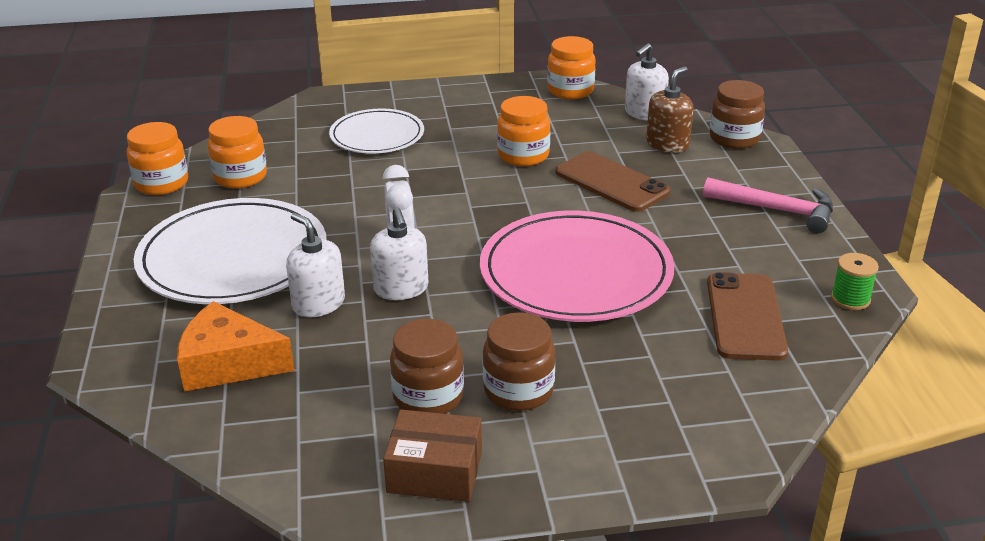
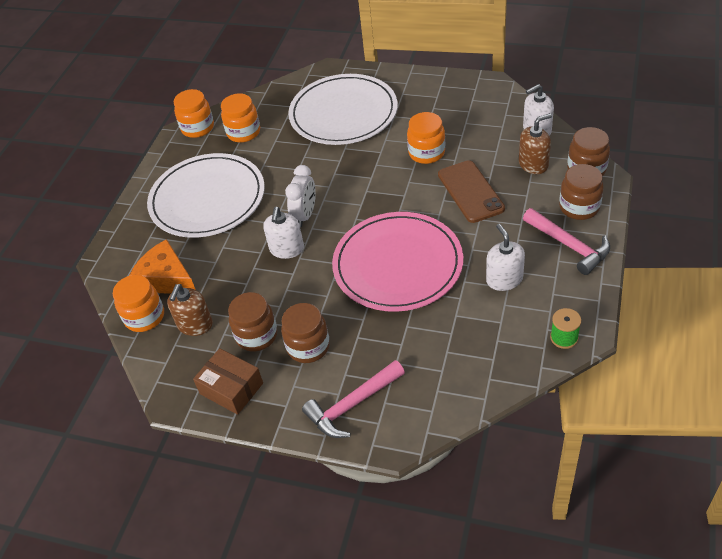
camera: 30 degrees right, 15 degrees up
white soap dispenser [286,213,345,318] -> white soap dispenser moved to [486,224,525,291]
white plate [329,108,424,154] -> white plate [288,74,398,145], size x1.67
orange jar [547,36,596,99] -> orange jar moved to [113,275,164,332]
brown phone [707,272,788,361] -> none
none -> brown soap dispenser [167,284,213,336]
none -> pink hammer [302,360,405,438]
none -> brown jar [559,164,604,220]

